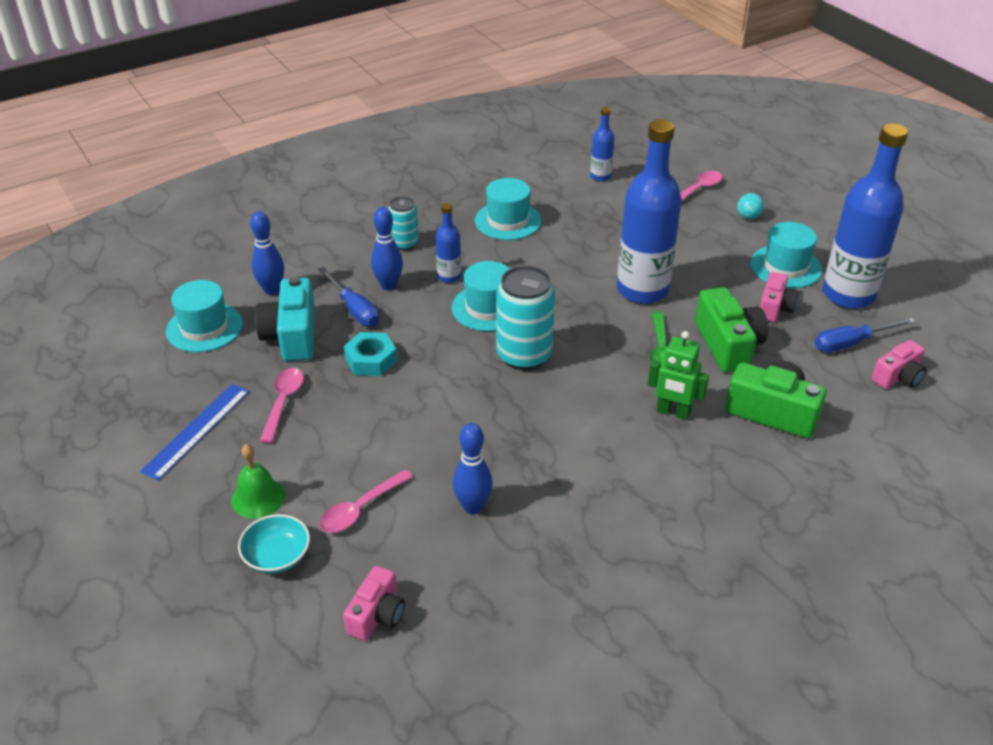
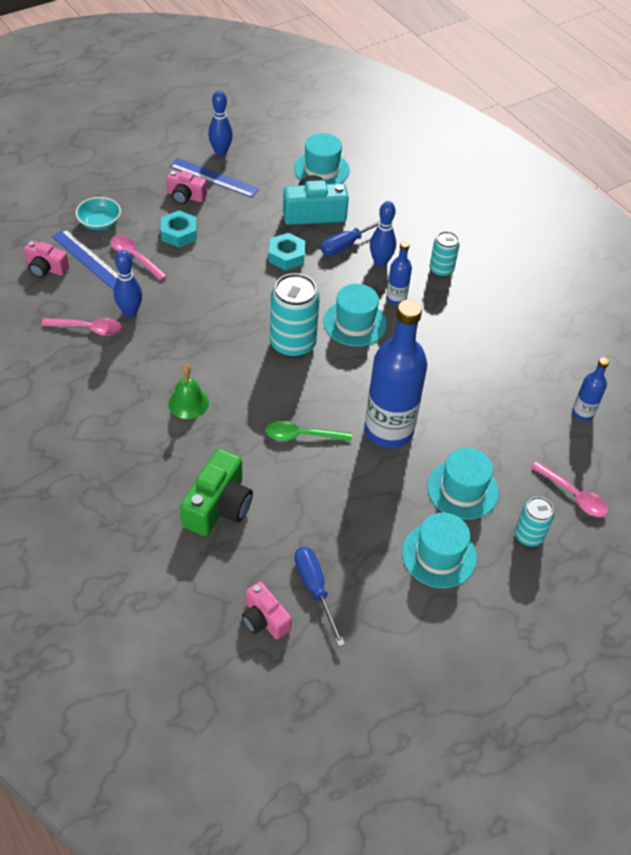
camera: 85 degrees right, 10 degrees up
green bell [231,444,285,519] -> green bell moved to [168,364,209,419]
blue bowling pin [250,211,284,295] -> blue bowling pin moved to [208,91,233,156]
pink spoon [260,368,304,443] -> pink spoon moved to [42,318,122,336]
turquoise hat [475,178,541,240] -> turquoise hat moved to [427,448,499,520]
green robot [648,331,709,420] -> none
green camera [695,287,768,373] -> none
turquoise ball [737,193,764,219] -> turquoise can [515,497,554,546]
pink camera [760,272,799,322] -> pink camera moved to [166,170,207,204]
blue bottle [823,123,908,309] -> none
none -> blue ruler [52,229,118,290]
none -> turquoise nut [161,210,197,247]

